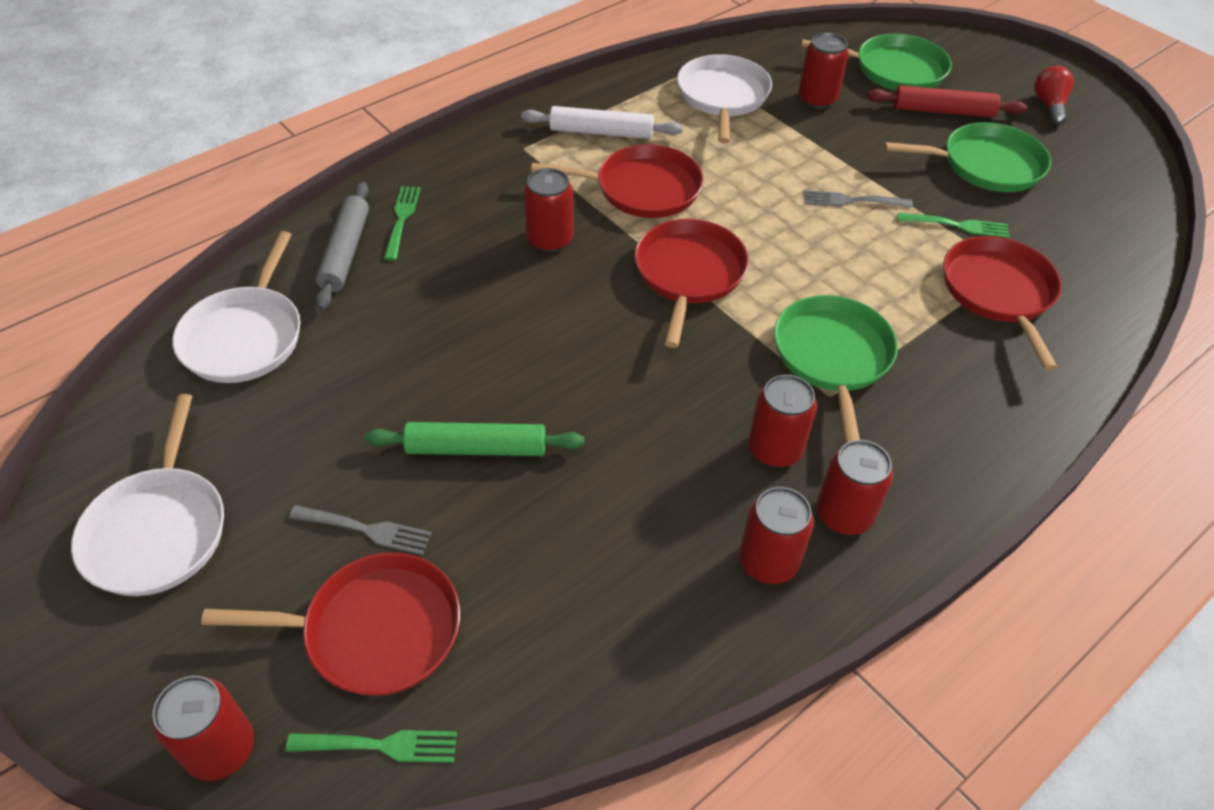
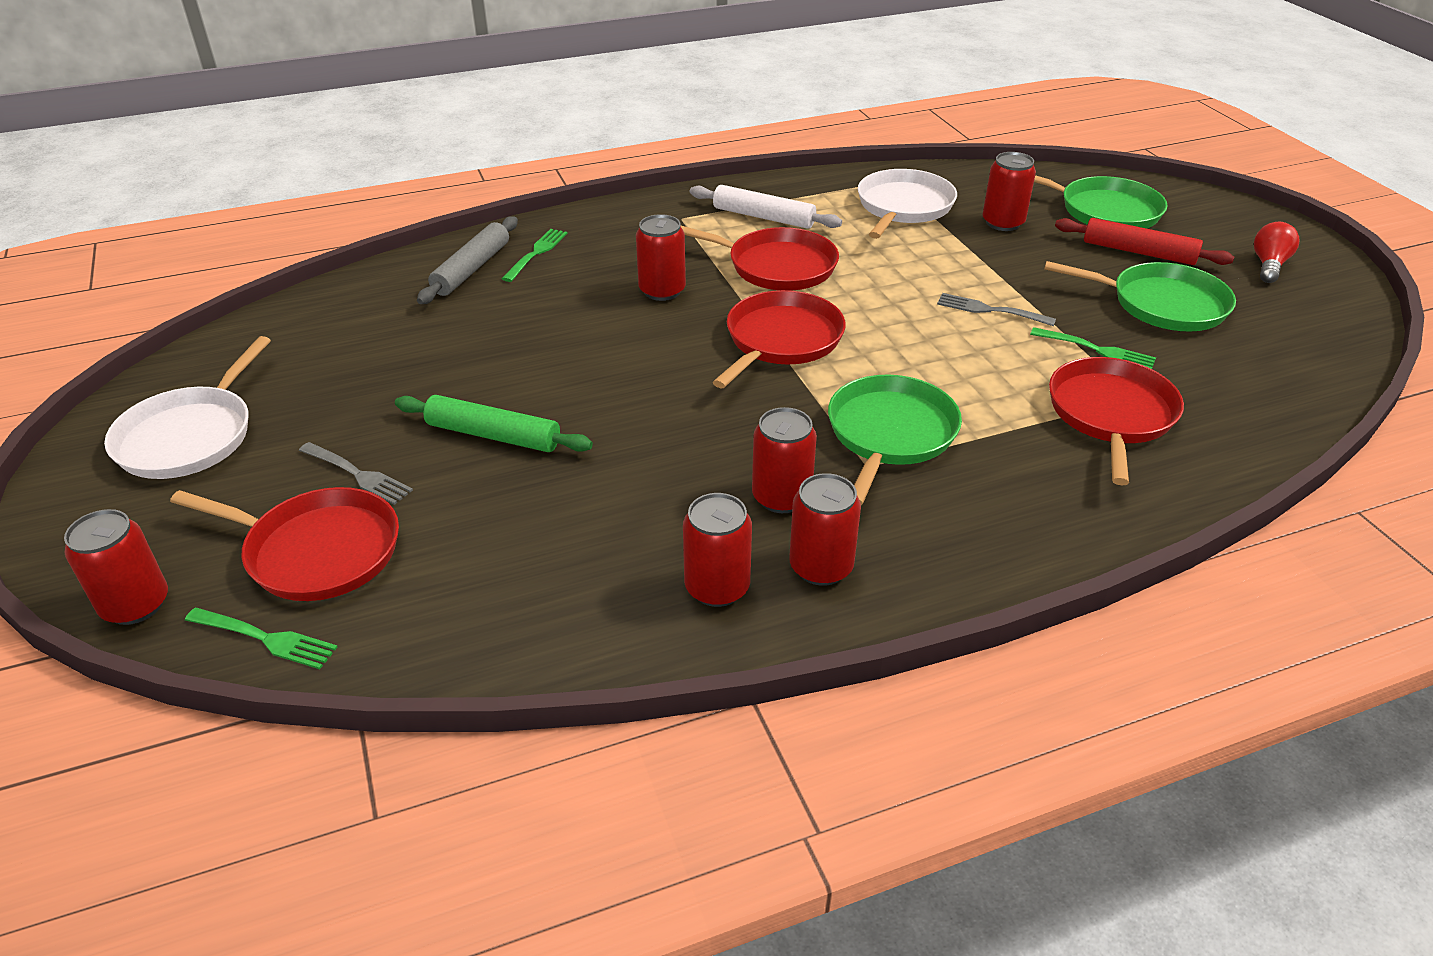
camera: 20 degrees right, 10 degrees down
white pan [172,231,300,383] -> none

